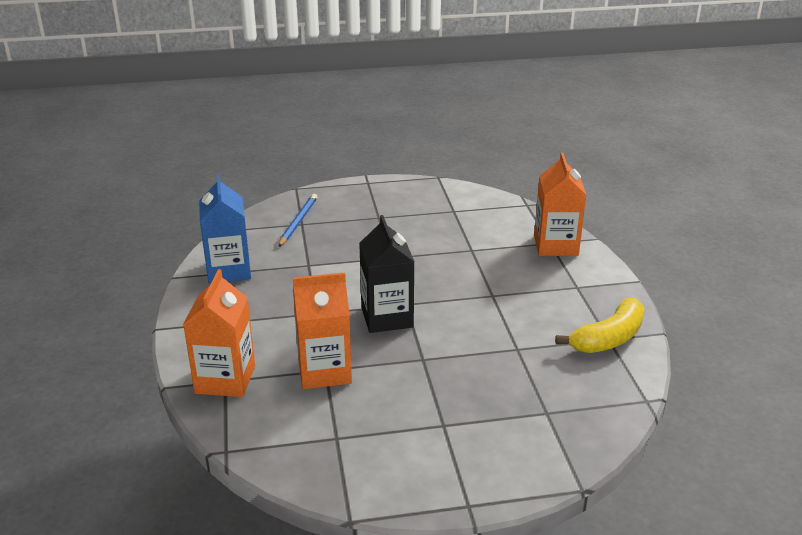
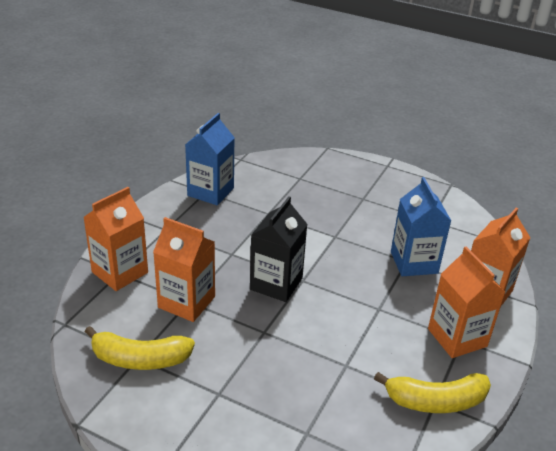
camera: 35 degrees right, 5 degrees up
blue pencil [278,194,318,247] -> none
none -> yellow banana [85,326,195,370]
none -> blue carton [391,177,451,276]
none -> orange carton [428,246,505,358]

